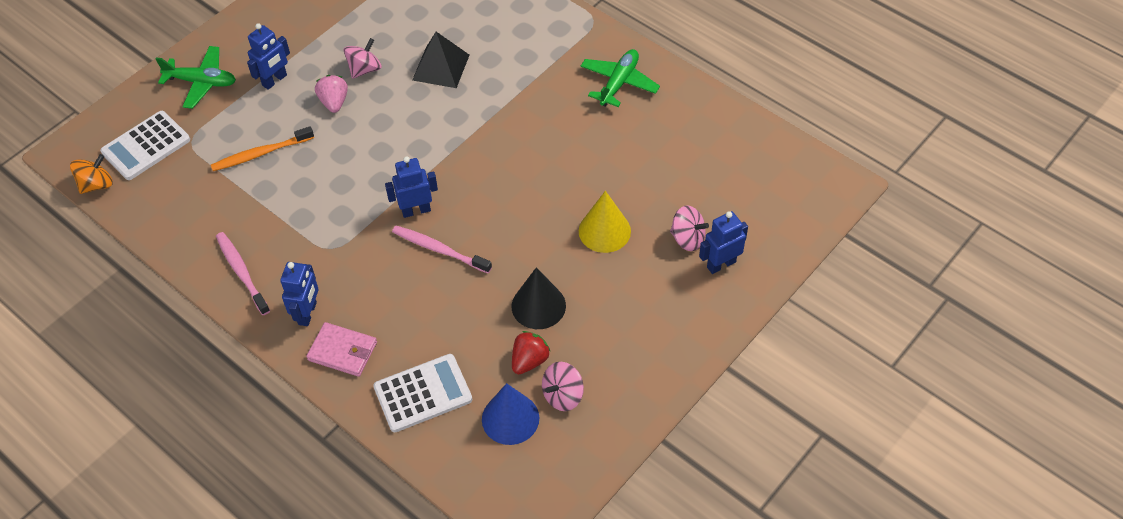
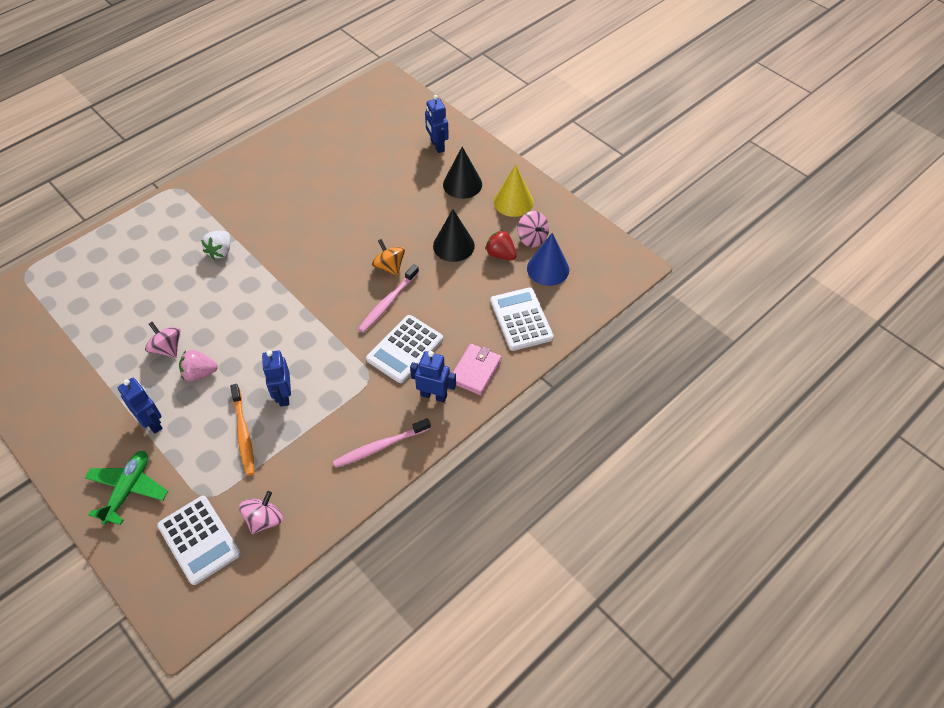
camera: 85 degrees left, 0 degrees up
orange spinning top [70,154,113,194] -> orange spinning top moved to [372,239,405,276]
blue robot [385,156,438,218] -> blue robot moved to [262,351,291,407]
black pyramid [412,32,469,88] -> none
yellow cone [579,191,631,253] -> yellow cone moved to [494,164,533,217]
green plane [581,49,660,107] -> none
pink spinning top [670,206,709,251] -> pink spinning top moved to [239,491,283,534]
none -> white strawberry [201,231,230,259]
none -> white calculator [366,315,443,383]
none -> black cone [443,147,482,199]

